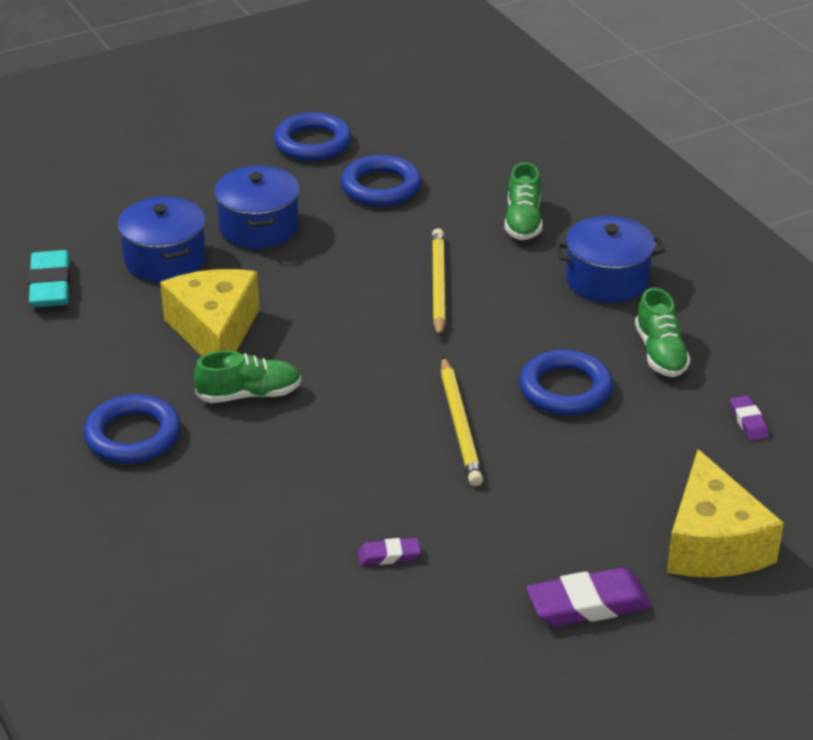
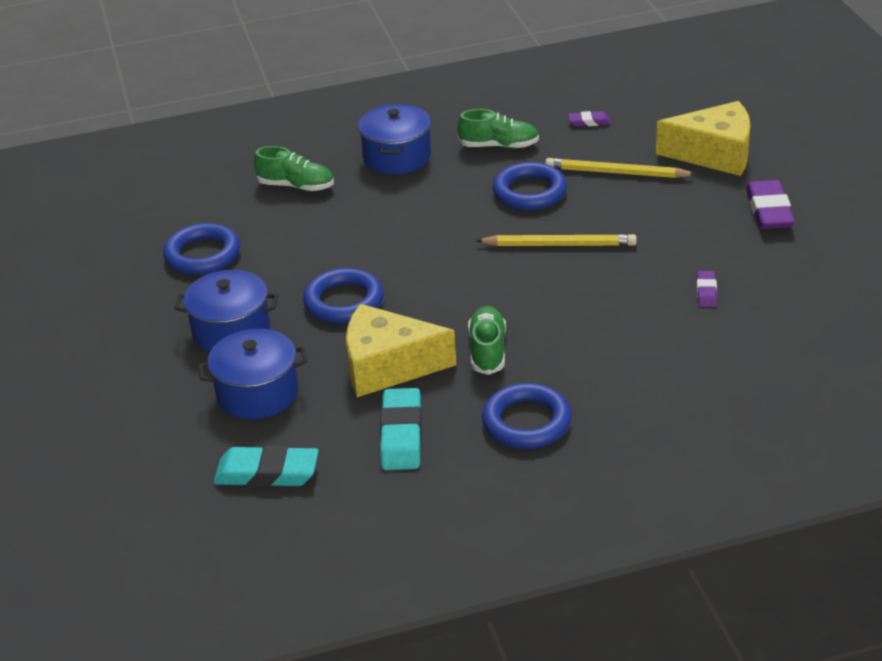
camera: 75 degrees left, 0 degrees up
blue ring [274,112,352,161] -> blue ring moved to [303,268,384,324]
yellow pencil [432,228,446,338] -> yellow pencil moved to [545,158,697,178]
none -> turquoise eraser [380,388,422,470]

